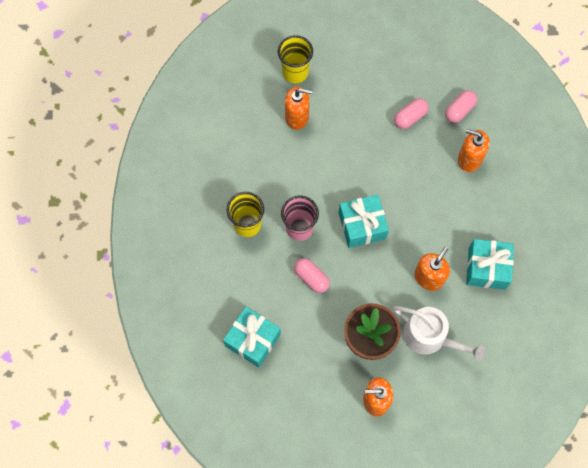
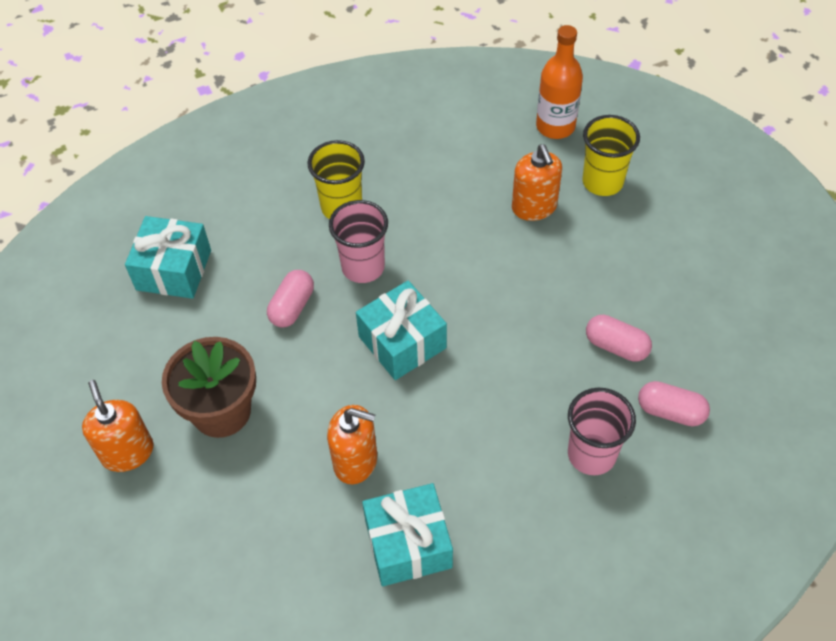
camera: 70 degrees right, 15 degrees down
white watering can [393,306,486,361] -> none
orange soap dispenser [458,129,490,172] -> pink cup [568,388,636,475]
none -> orange bottle [536,25,583,139]

